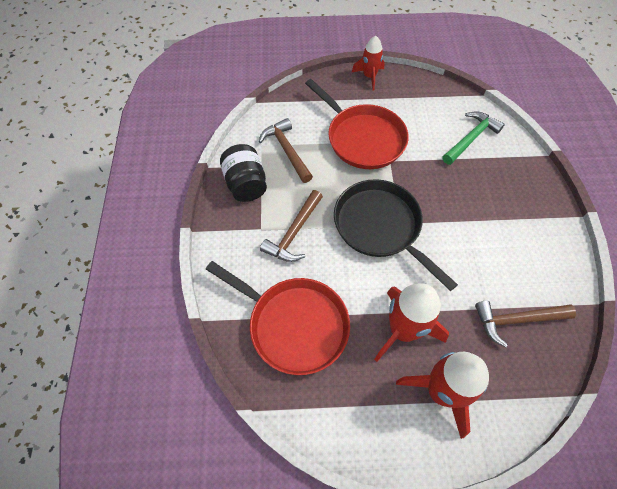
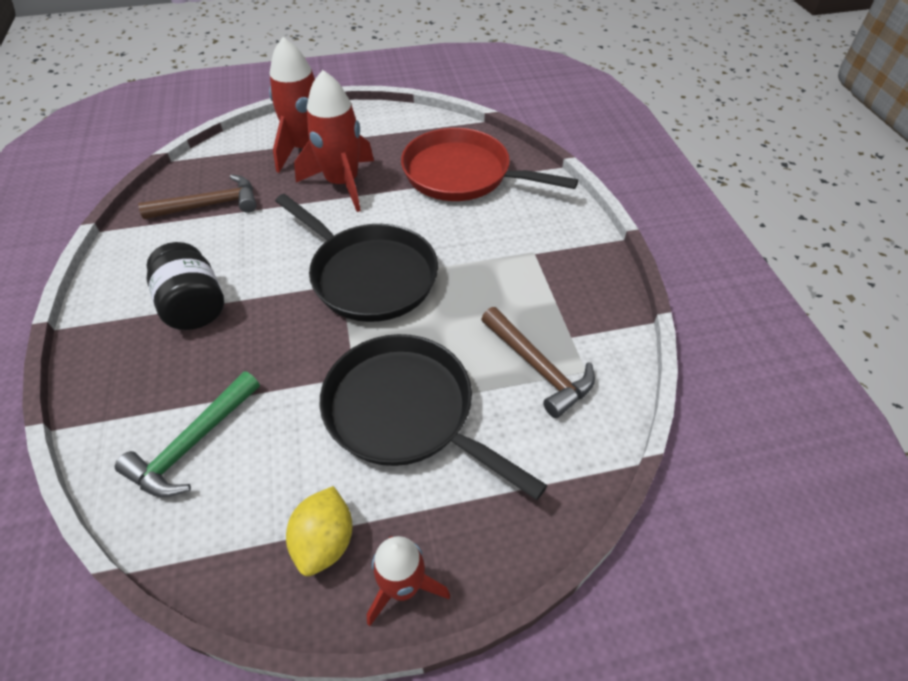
camera: 170 degrees right, 10 degrees down
black jar [220,144,267,202] -> black jar moved to [146,242,224,330]
brown hammer [260,190,323,262] -> none
red pan [305,79,409,169] -> black pan [319,334,547,500]
none -> yellow lemon [286,486,352,576]

